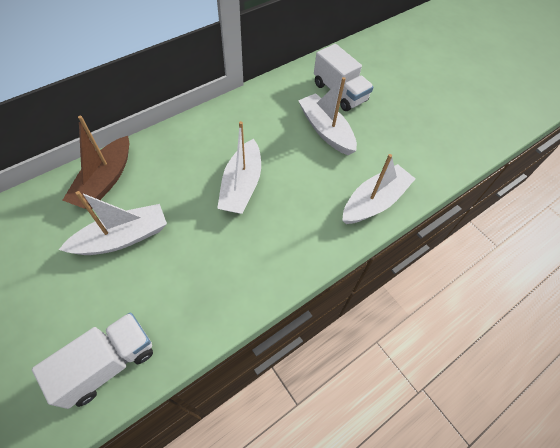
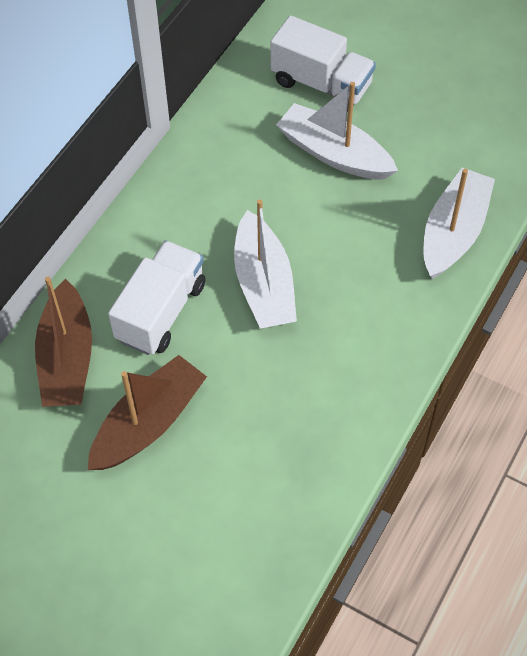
camera: 20 degrees left, 0 degrees up
white truck [32,312,153,409] -> white truck moved to [108,240,205,355]
white boat [59,191,167,255] -> brown boat [88,355,207,470]

